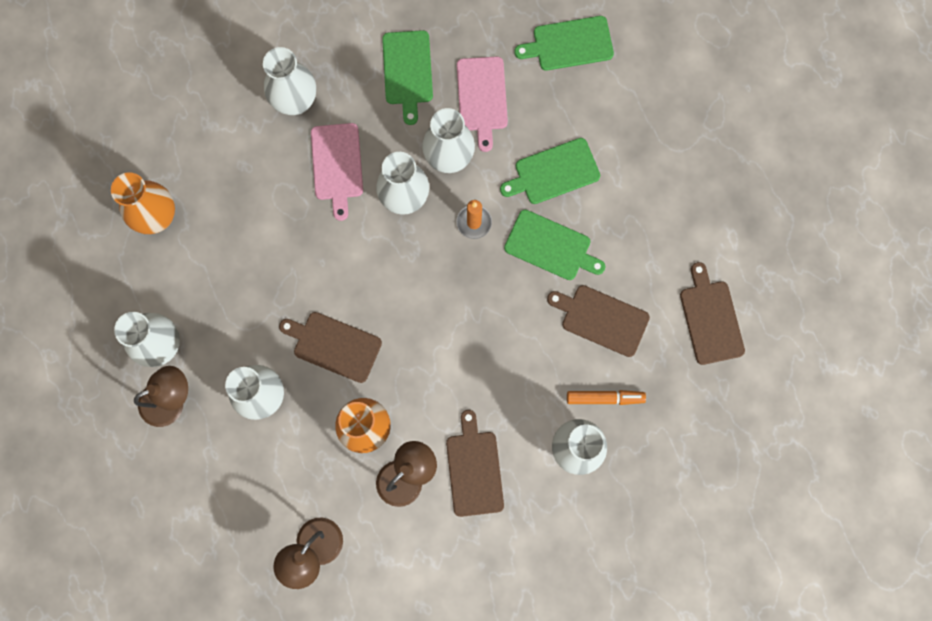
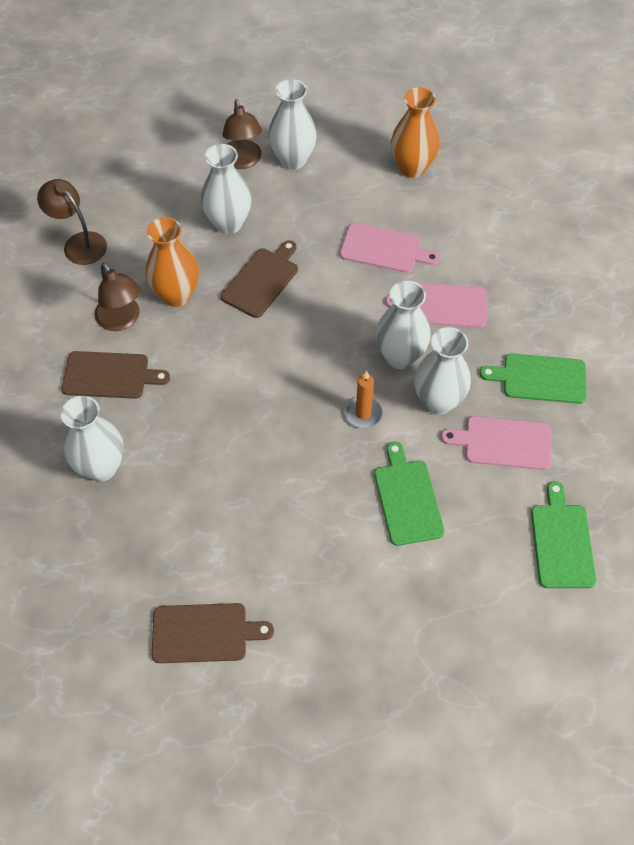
camera: 100 degrees right, 20 degrees down
white vase [263,47,316,115] -> none
green cutting board [504,210,605,280] -> none
brown cutting board [547,285,650,357] -> none
orange marker [567,390,646,405] -> none
none -> pink cutting board [340,223,440,273]

